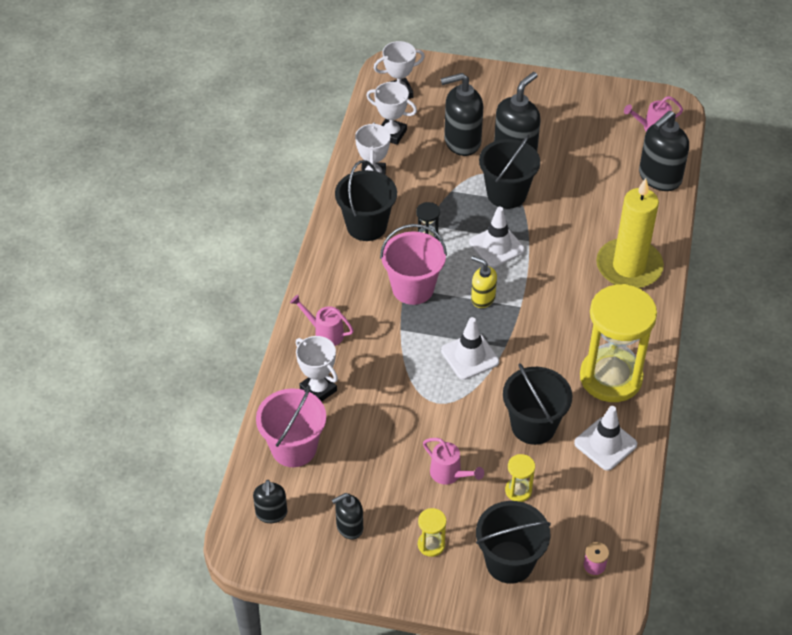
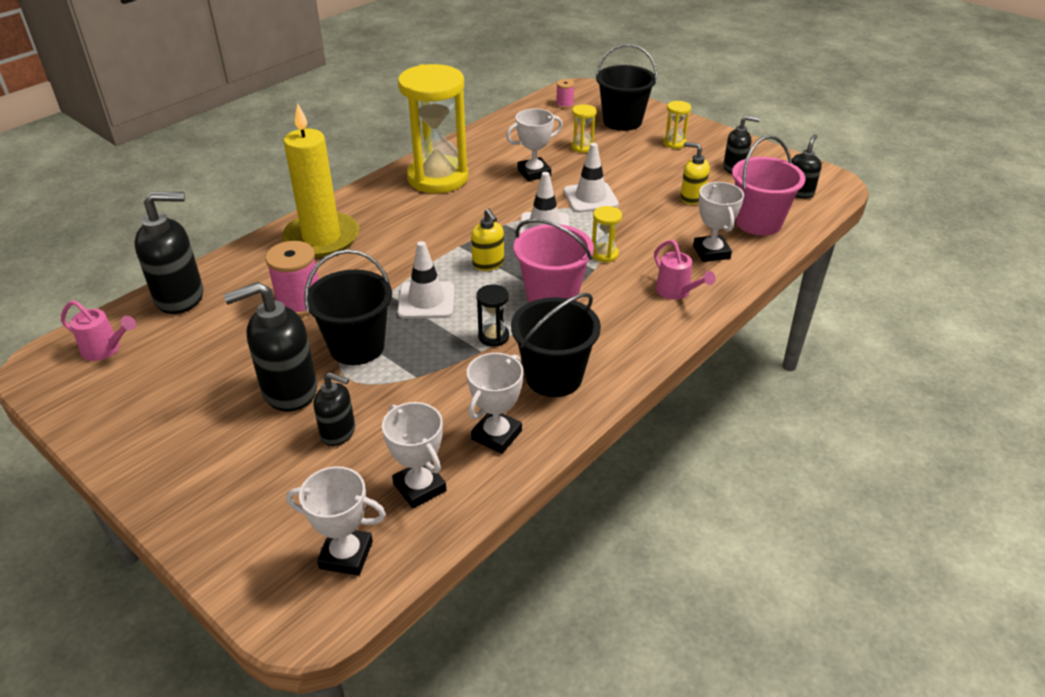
camera: 150 degrees left, 10 degrees down
pink watering can [423,438,484,485] -> none
black soap dispenser [441,73,483,156] -> black soap dispenser [314,372,355,446], size x0.57
black bucket [503,363,572,445] -> white trophy [506,108,563,181]
white traffic cone [574,406,637,471] -> white traffic cone moved to [564,143,619,213]
none -> pink spool [265,241,318,317]
none -> yellow hourglass [592,206,622,262]
none -> yellow soap dispenser [680,142,710,205]

